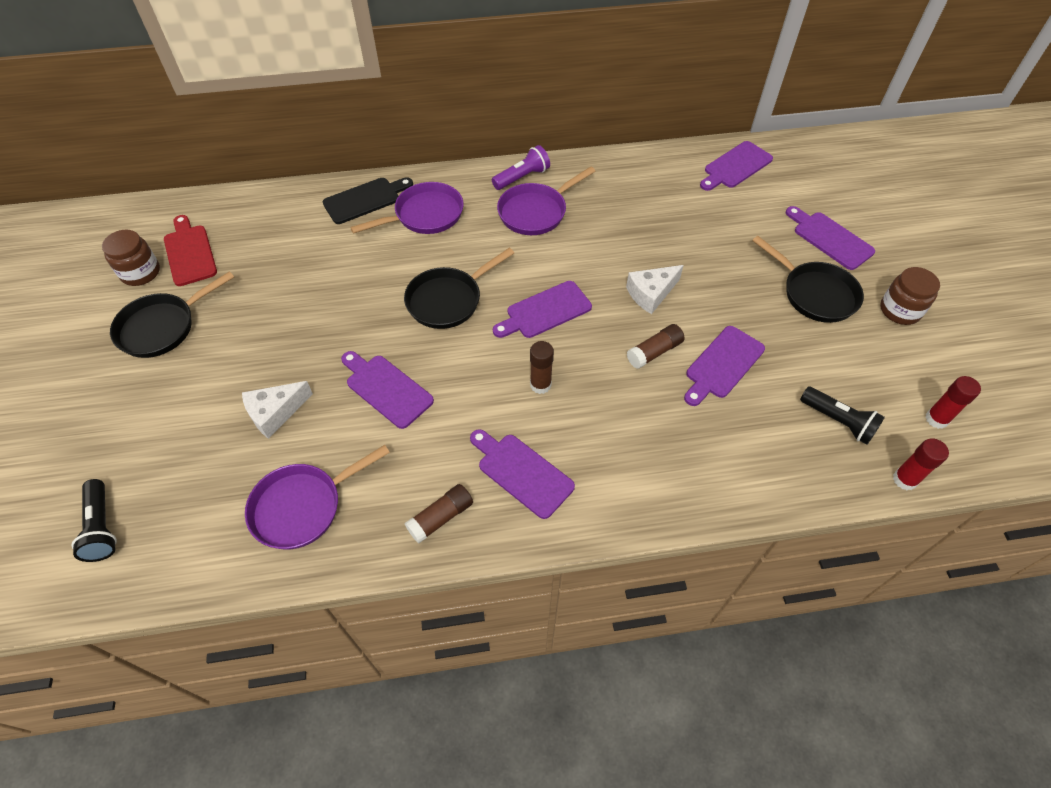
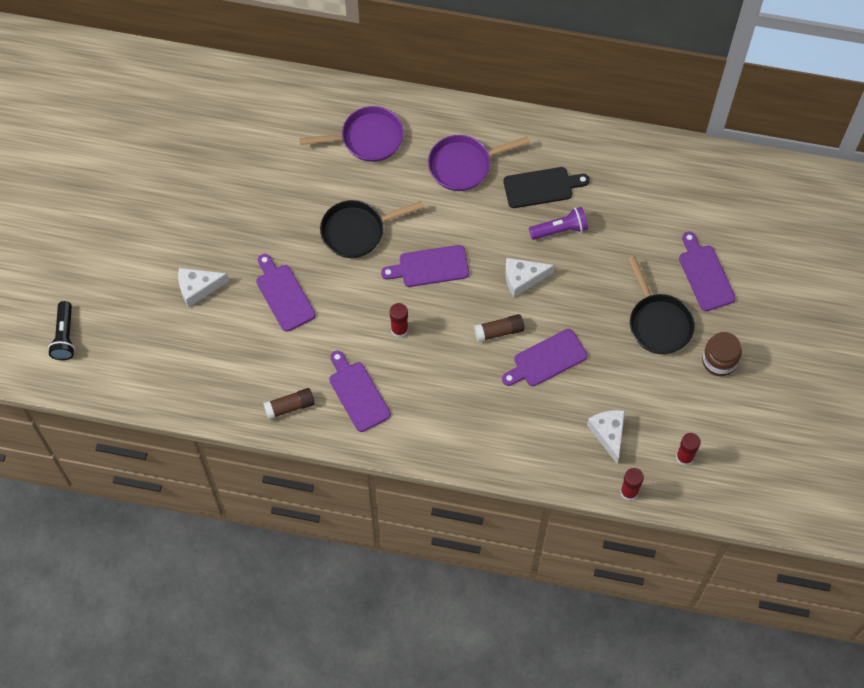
camera: 20 degrees right, 10 degrees up
brown jar [102,230,160,286] -> none
black pan [110,271,234,358] -> none
red cutting board [164,215,217,286] -> none
purple pan [245,445,390,549] -> none
black cutting board [323,177,413,224] -> black cutting board moved to [504,167,590,208]
purple flashlight [492,145,550,190] -> purple flashlight moved to [529,207,588,240]
brown glue stick [530,341,554,394] -> red glue stick [390,303,408,338]
purple cutting board [700,141,773,191] -> none
black flashlight [800,387,885,445] -> white cheese [587,410,625,464]

